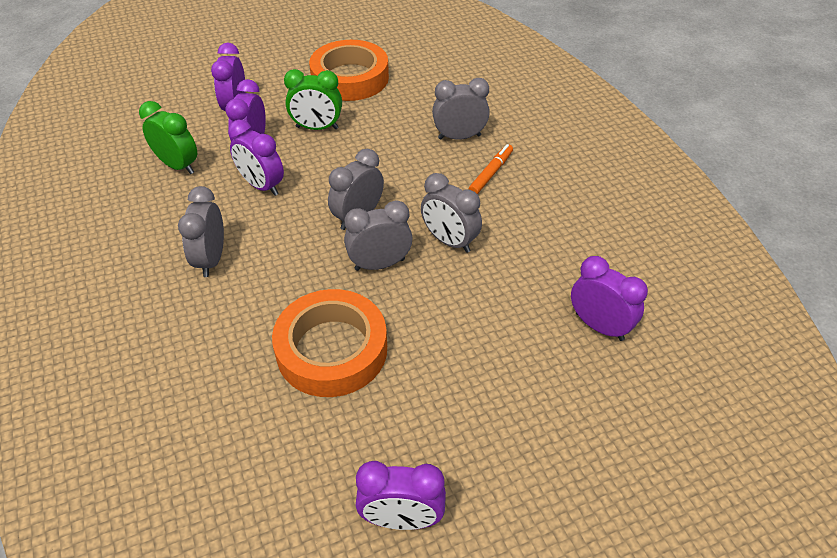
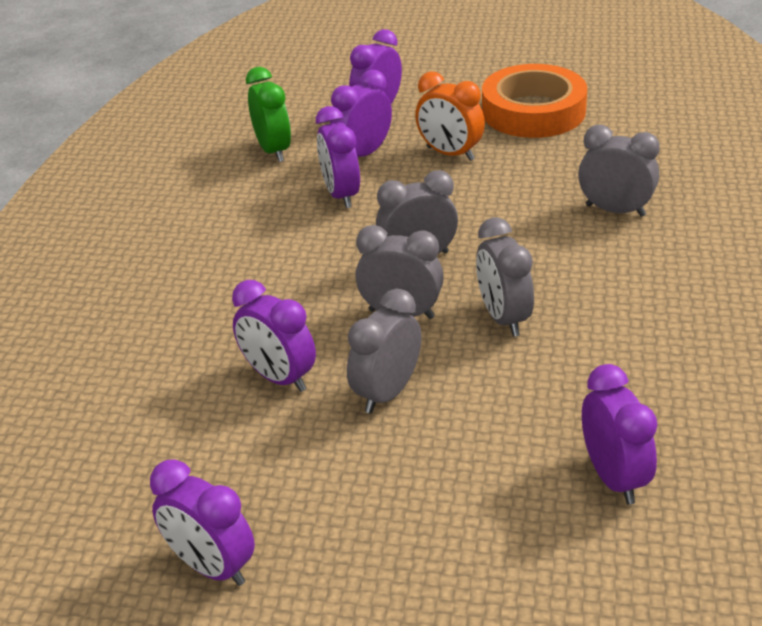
camera: 35 degrees right, 10 degrees down
grey clock [178,186,224,277] -> grey clock moved to [347,289,421,414]
orange tape [272,289,387,397] -> purple clock [232,280,316,392]
green clock [284,69,342,130] -> orange clock [415,71,485,161]
orange marker [469,144,513,194] -> none

